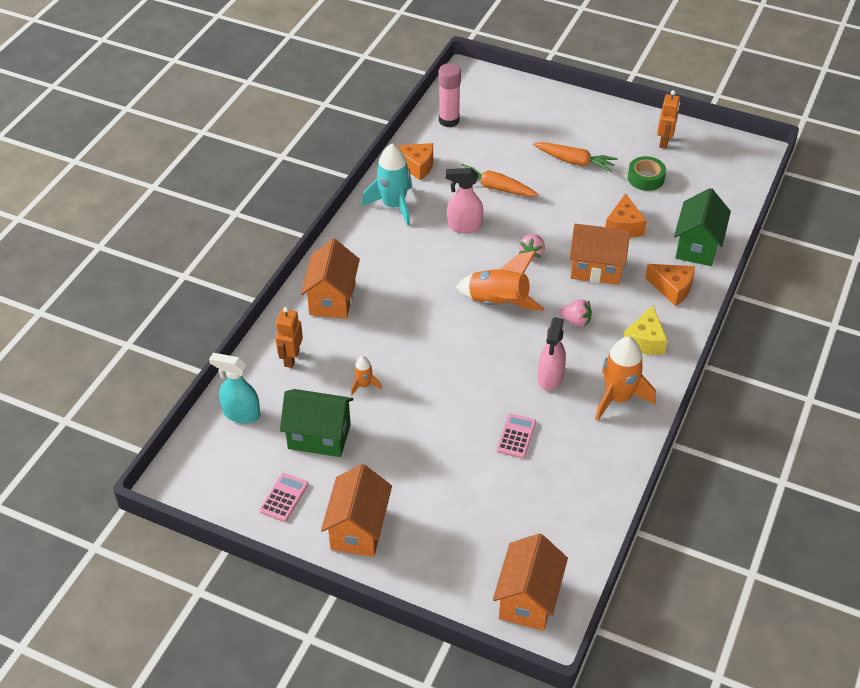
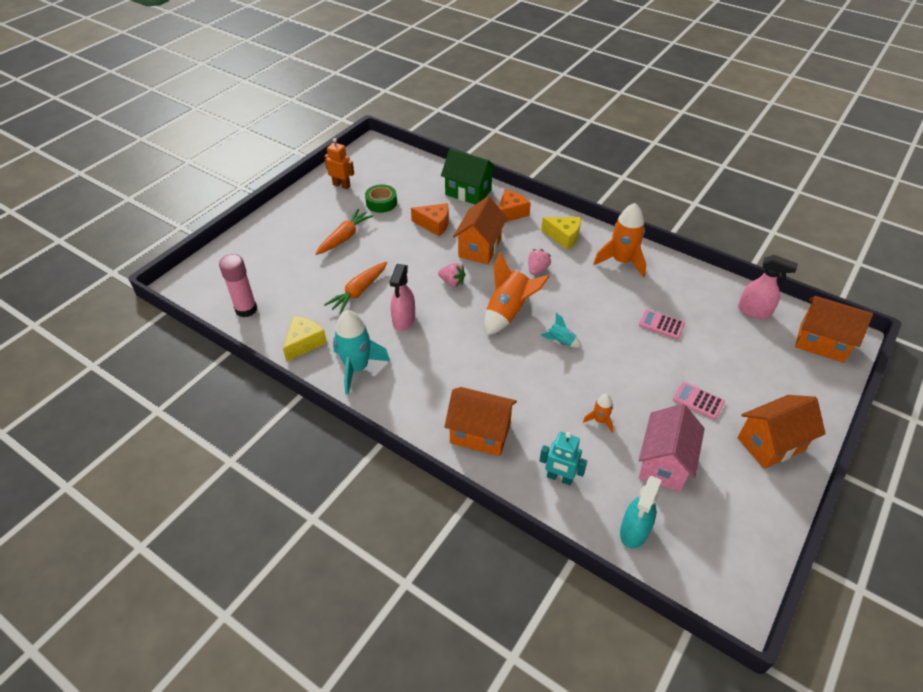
camera: 80 degrees left, 0 degrees up
pink calculator [259,473,308,522] -> pink calculator moved to [673,382,725,420]
orange robot [275,307,303,368] -> turquoise robot [540,432,587,485]
green house [280,389,354,457] -> pink house [639,404,705,492]
orange house [321,464,392,557] -> orange house turned 45 degrees counterclockwise [738,395,826,469]
orange cheese [397,143,433,180] -> yellow cheese [283,316,327,362]
pink spray bottle [538,317,566,391] -> pink spray bottle moved to [738,255,798,319]
none -> turquoise rocket [541,313,582,348]

